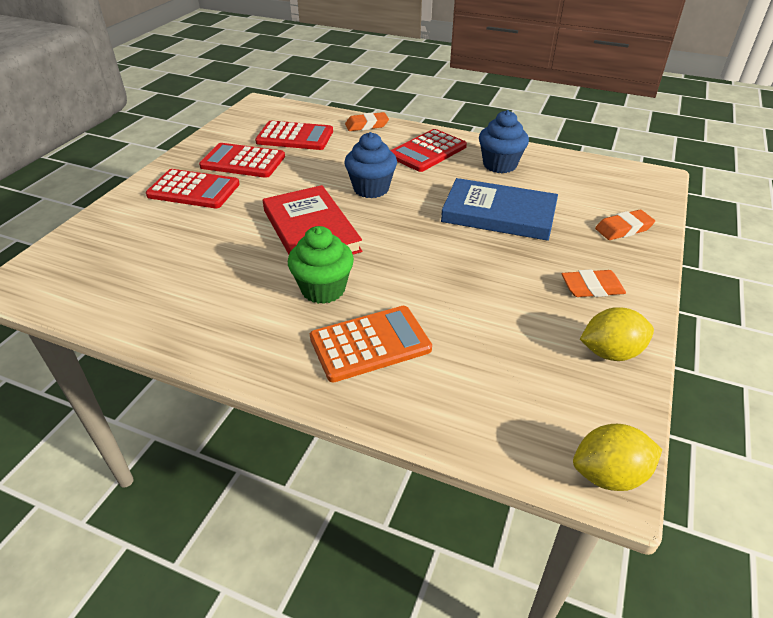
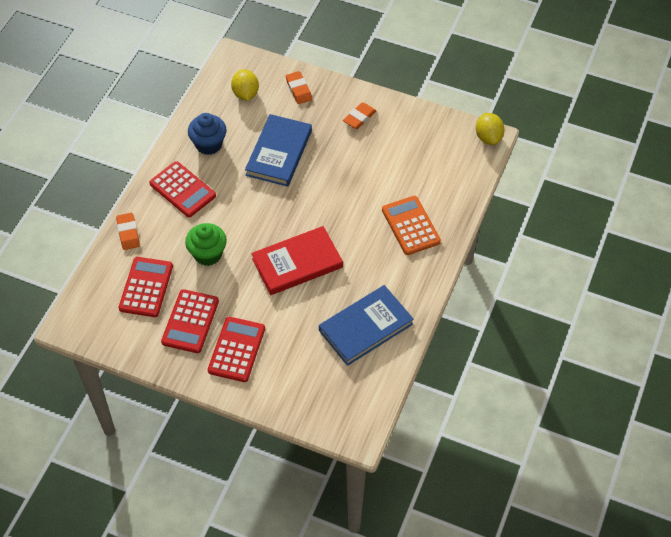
camera: 90 degrees left, 15 degrees up
green cupcake [288,226,354,304] -> green cupcake moved to [185,223,227,266]
blue cupcake [345,132,397,198] -> none
orange eraser [562,269,626,297] -> orange eraser turned 45 degrees clockwise [343,102,376,129]
yellow lemon [580,307,654,361] -> yellow lemon moved to [231,69,259,101]
none -> blue book [319,285,414,366]

